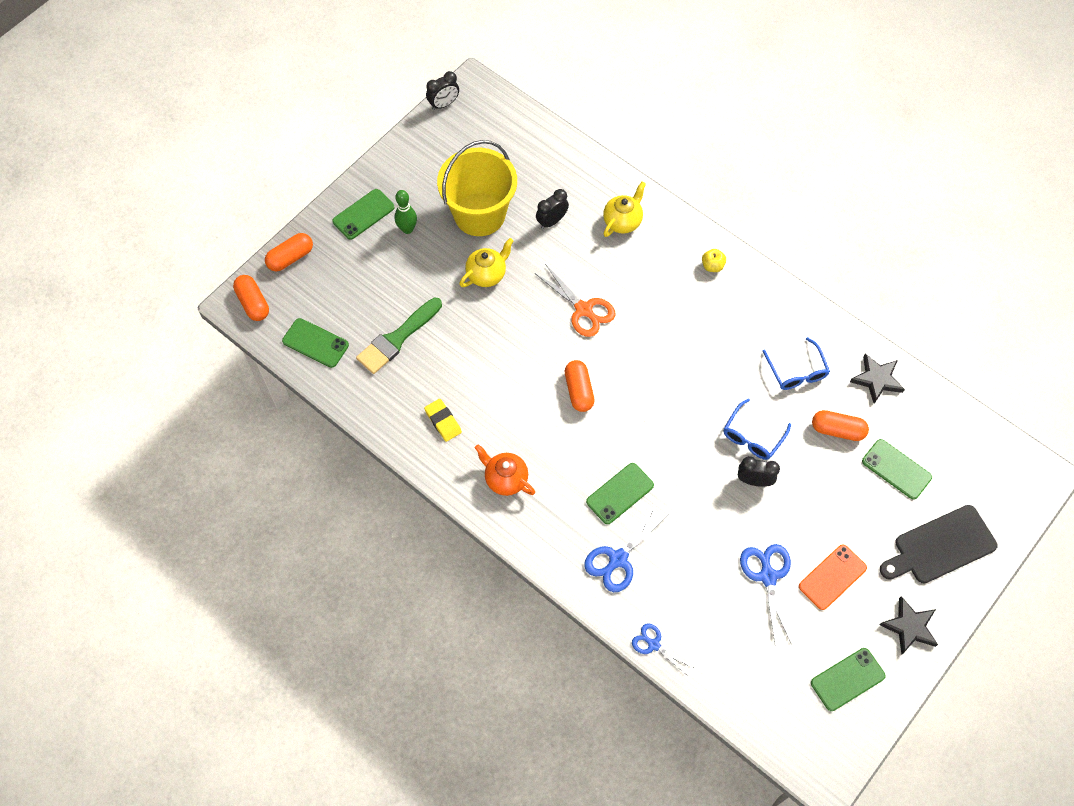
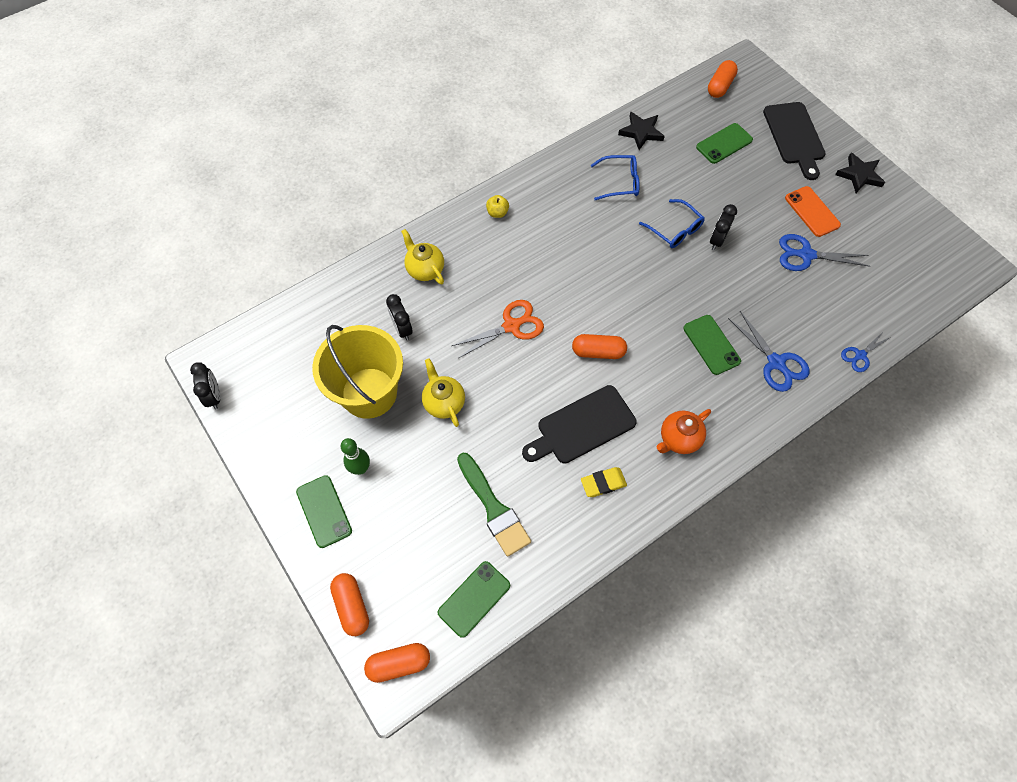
camera: 75 degrees left, 0 degrees up
green phone [811,648,886,711] -> none
orange capsule [812,410,869,441] -> orange capsule moved to [708,60,738,98]
none -> black cutting board [522,385,637,464]

